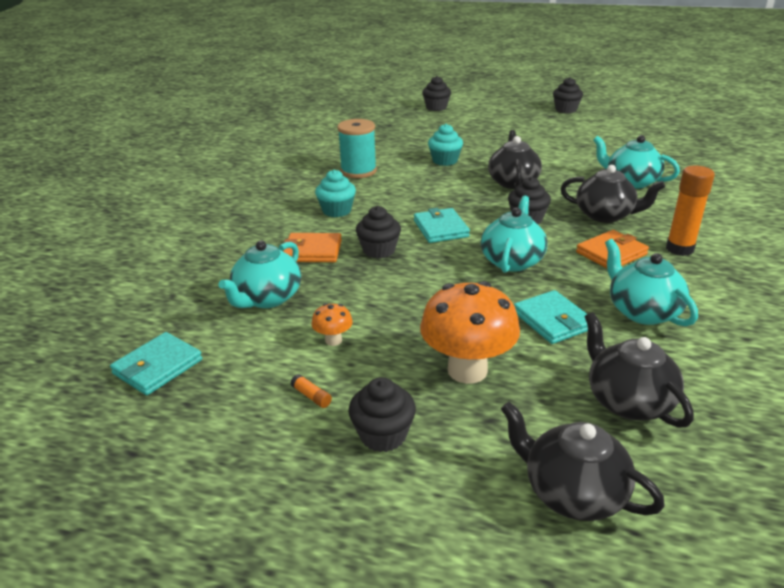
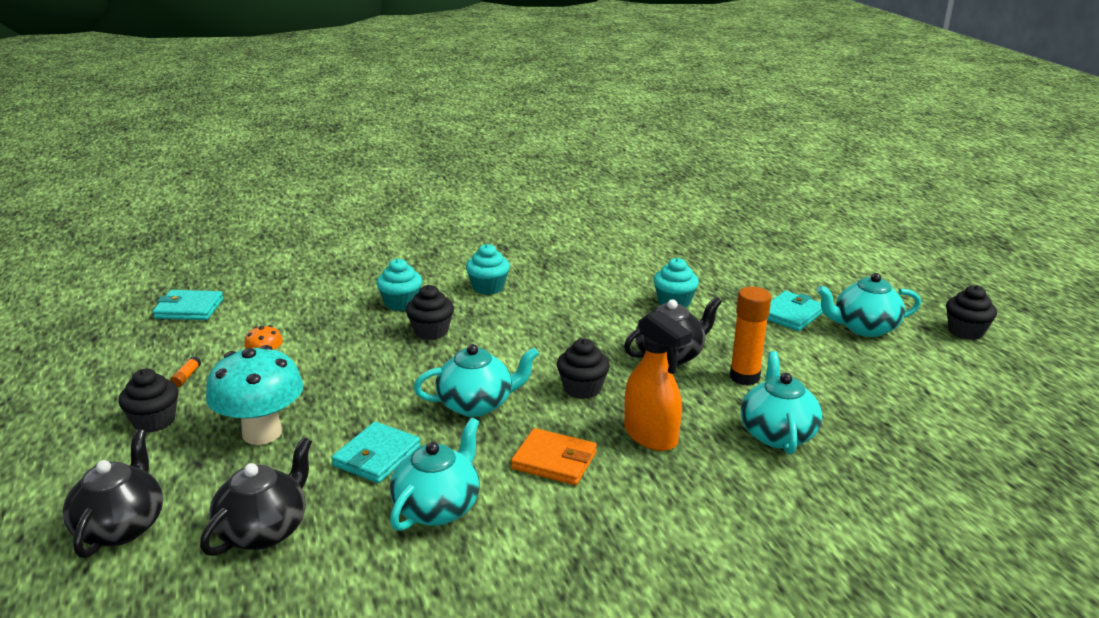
camera: 55 degrees right, 5 degrees down
turquoise teapot [219,240,301,308] -> turquoise teapot moved to [816,273,921,337]
orange wallet [283,233,342,262] -> turquoise cupcake [376,258,422,311]
turquoise spool [337,119,377,178] -> none
turquoise wallet [414,208,470,243] -> turquoise wallet moved to [767,291,823,331]
orange mushroom [420,281,520,384] -> turquoise mushroom [206,345,303,445]
black cupcake [422,76,451,111] -> none
black teapot [560,165,665,223] -> orange spray bottle [624,310,692,451]
orange glue stick [666,166,715,256] -> orange glue stick moved to [730,287,771,386]

